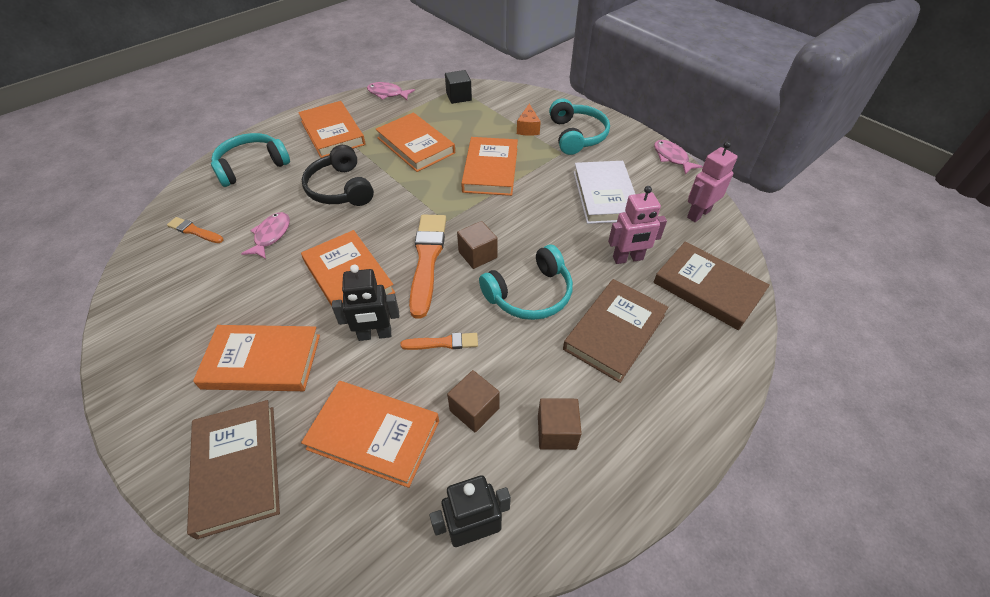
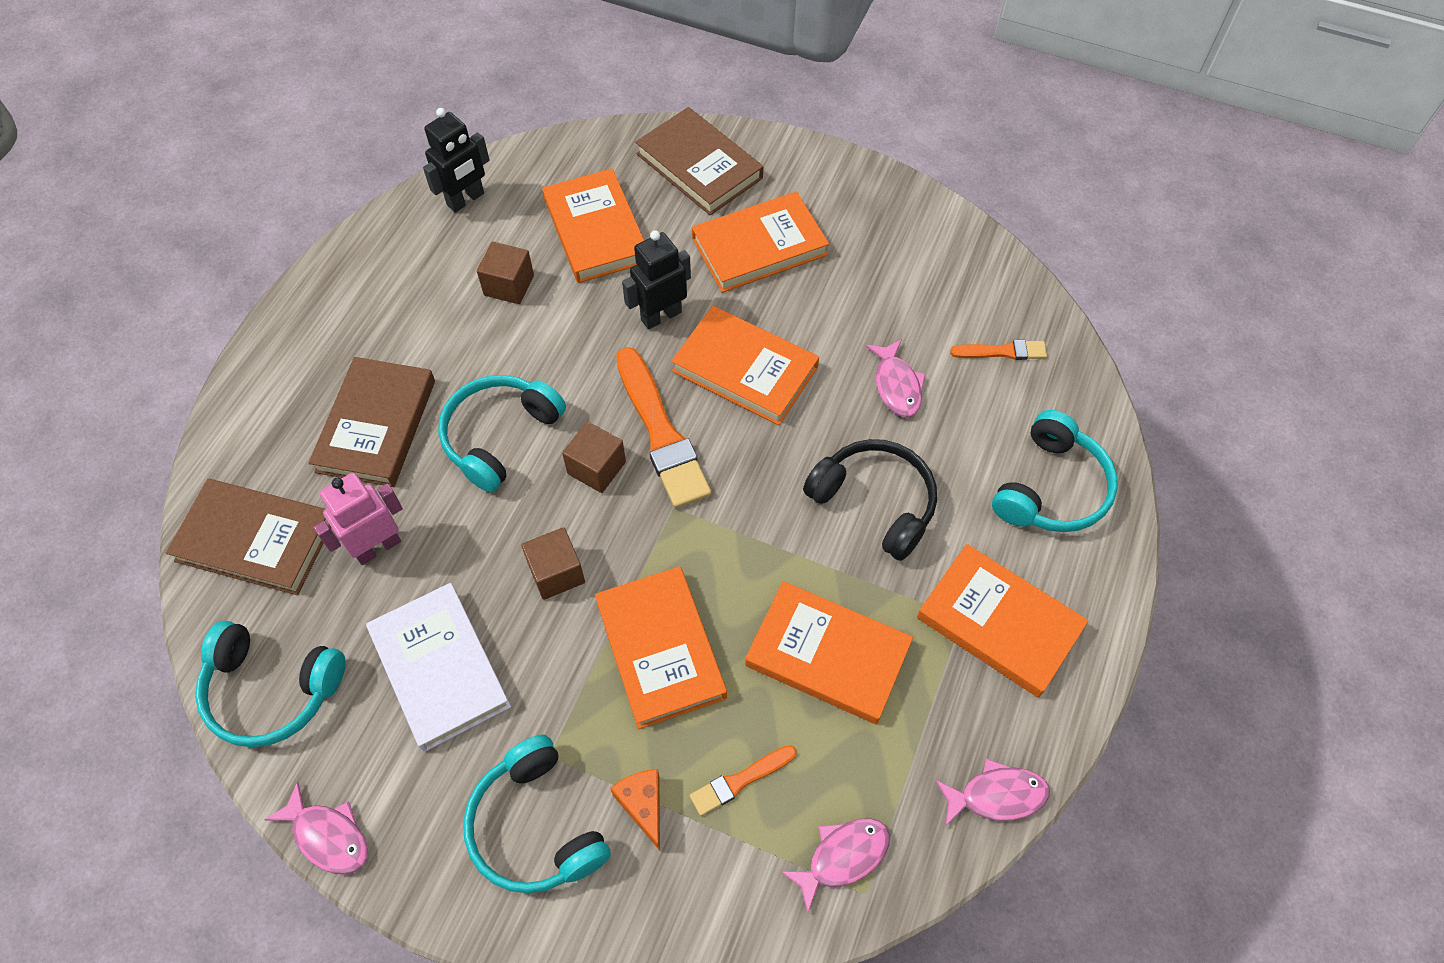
camera: 155 degrees right, 10 degrees up
orange book [301,381,439,488] -> orange book turned 75 degrees clockwise [542,168,644,283]
orange brush [400,333,478,350] -> orange brush moved to [690,745,797,816]
black cube [445,70,472,104] -> pink fish [780,818,890,913]
brown cube [538,398,582,450] -> brown cube moved to [521,527,585,600]
pink robot [687,141,738,222] -> turquoise headphones [195,621,346,747]

